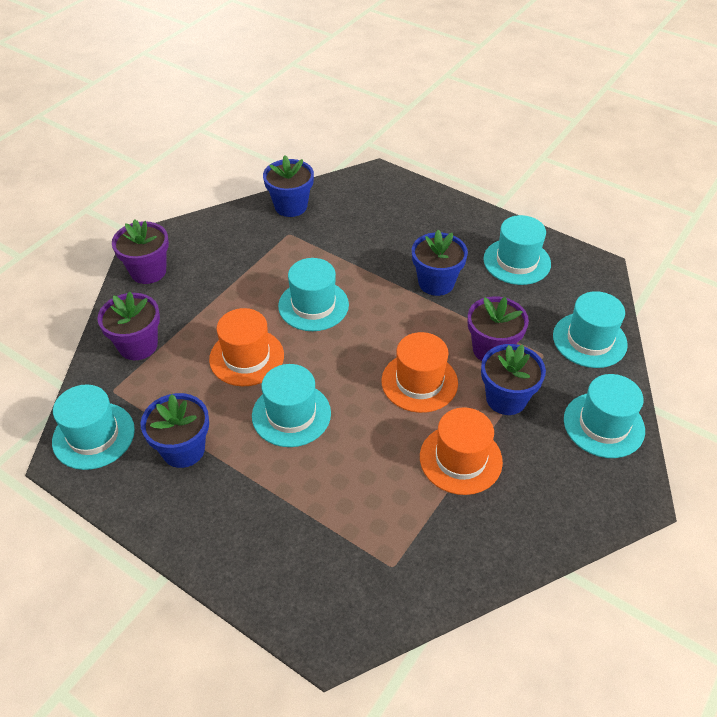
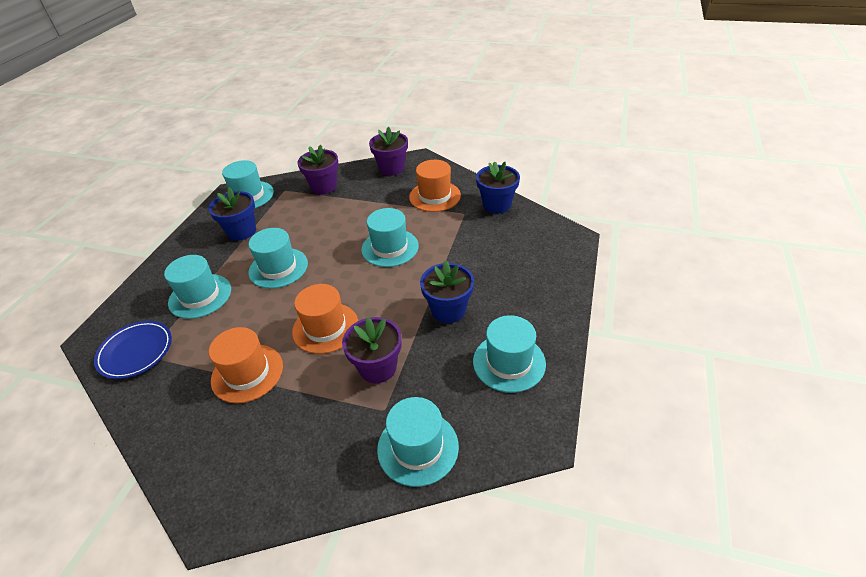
camera: 75 degrees right, 5 degrees down
orange hat [209,308,284,386] -> orange hat moved to [409,160,461,212]
blue flower pot [481,344,546,415] -> none
turquoise hat [564,374,645,458] -> turquoise hat moved to [164,255,231,319]
none -> blue plate [94,321,172,379]

